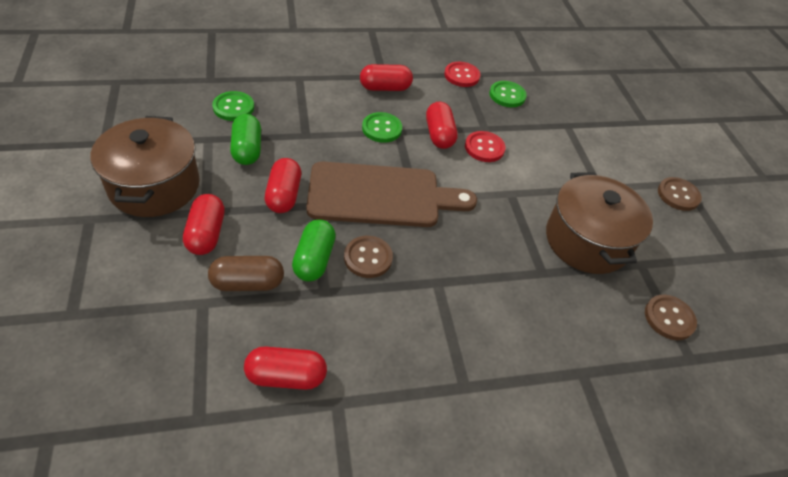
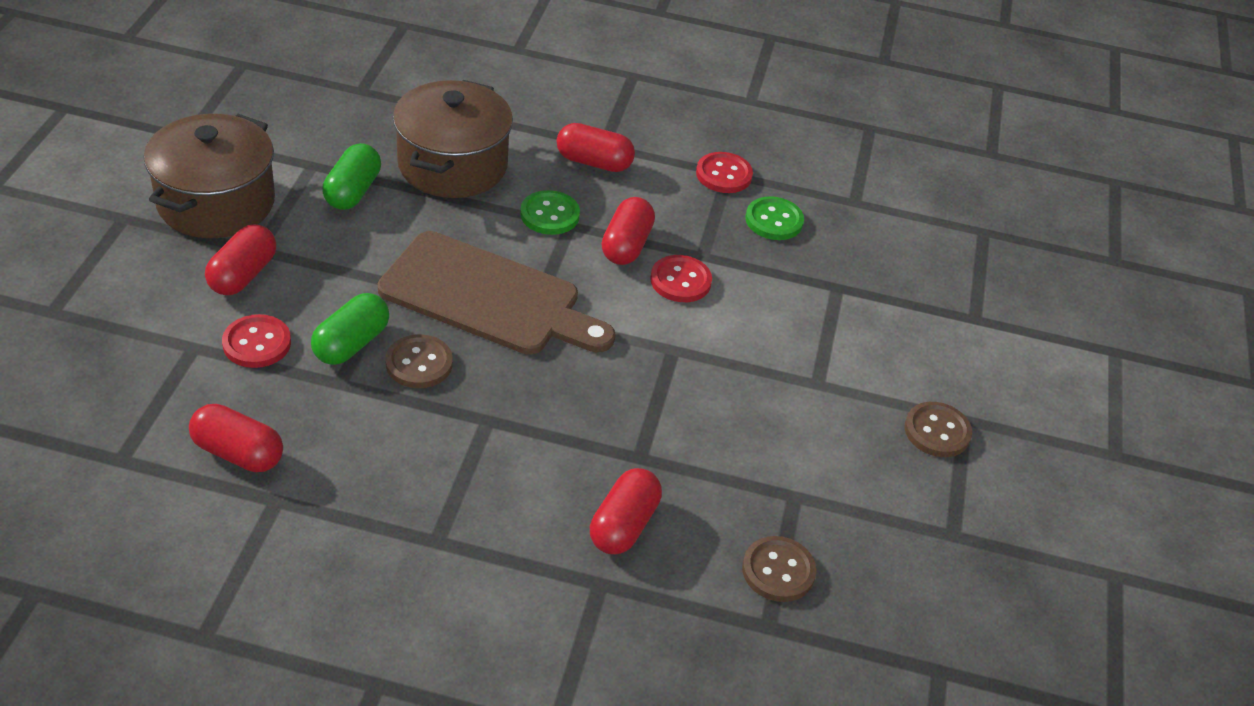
camera: 25 degrees right, 5 degrees down
brown capsule [208,256,284,291] -> red button [222,314,291,368]
green button [212,91,254,121] -> none
red capsule [265,158,301,213] -> red capsule moved to [590,468,662,554]
brown pot [546,172,653,274] -> brown pot moved to [393,80,513,198]

